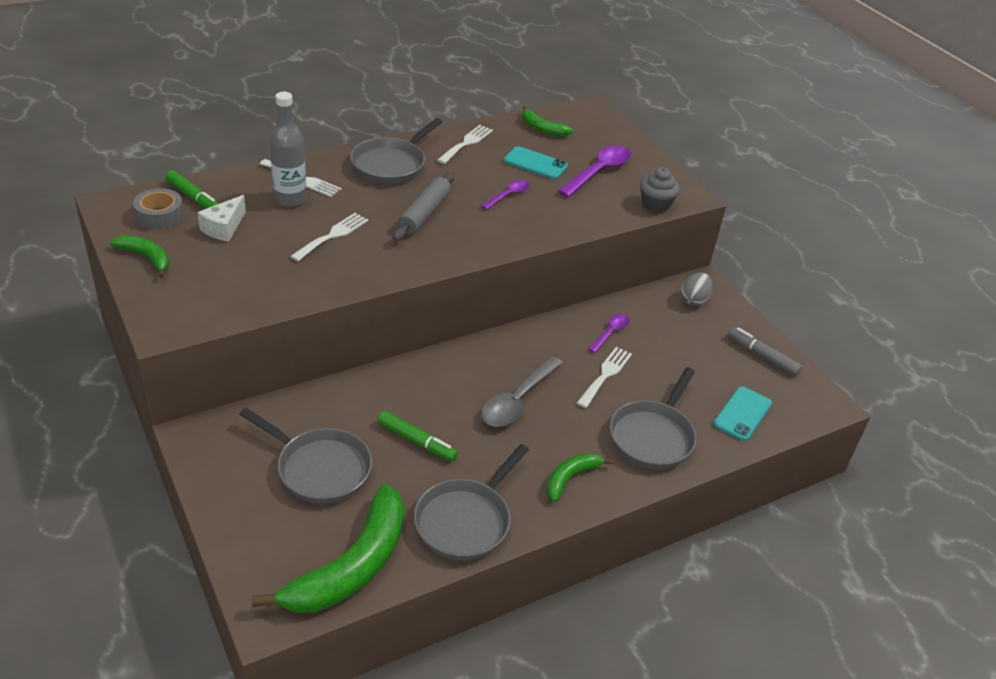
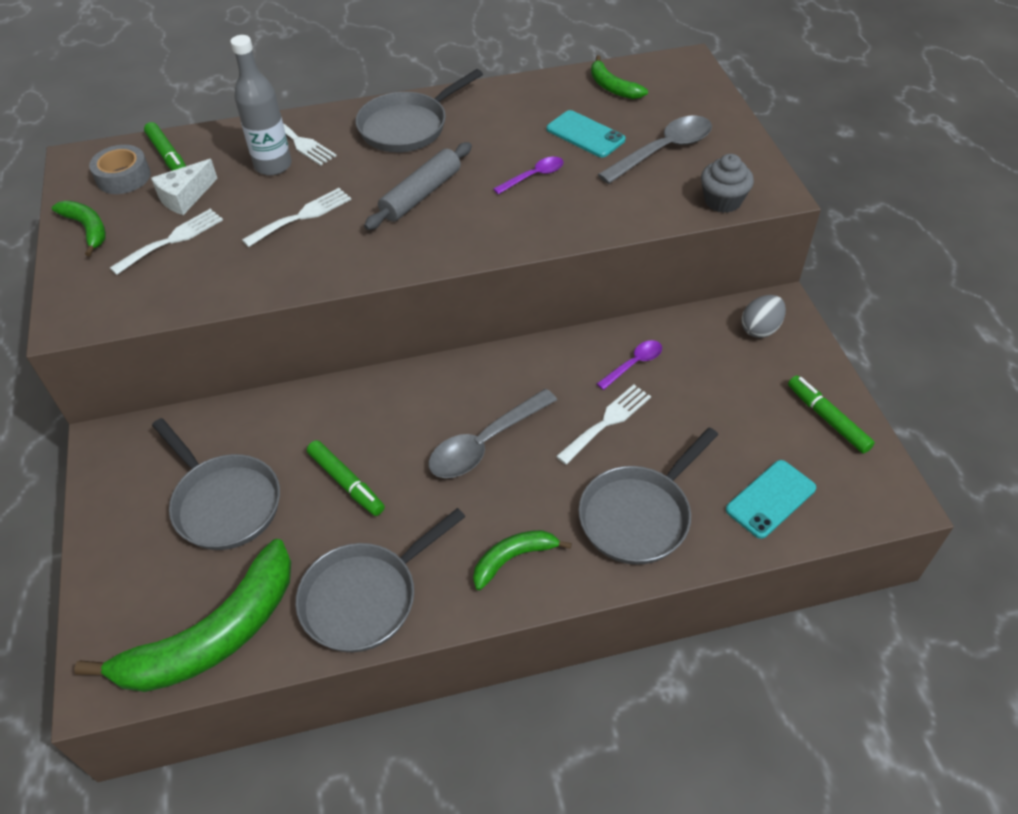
camera: 20 degrees right, 10 degrees up
white fork [437,125,493,164] -> white fork moved to [110,209,223,275]
purple spoon [558,145,631,197] -> grey spoon [598,115,712,184]
grey marker [729,327,802,376] -> green marker [788,376,875,454]

